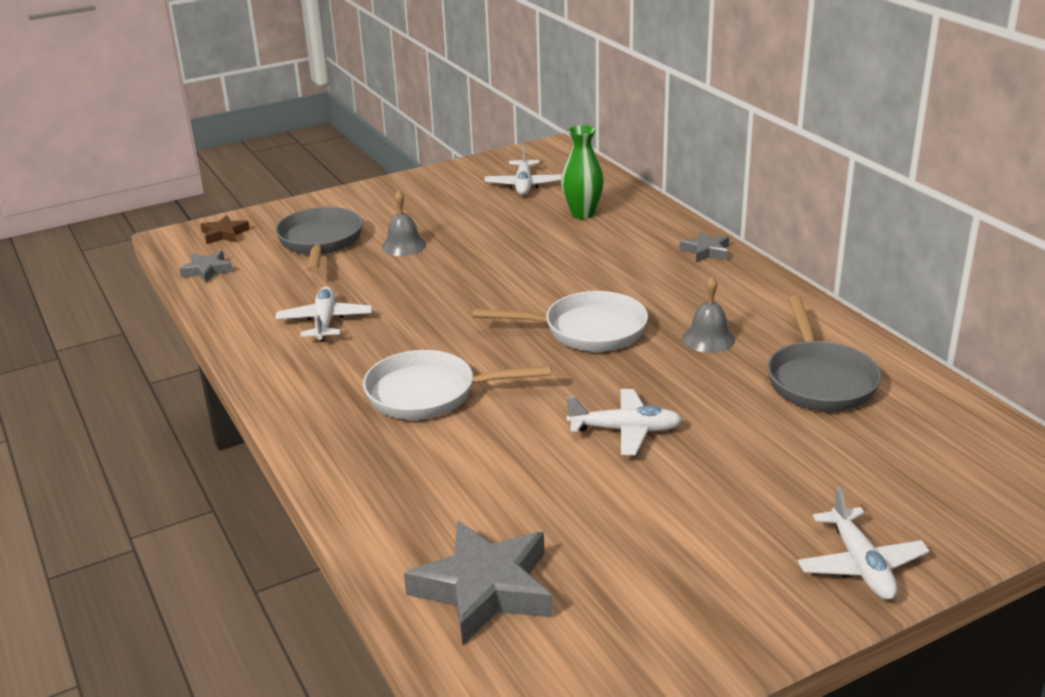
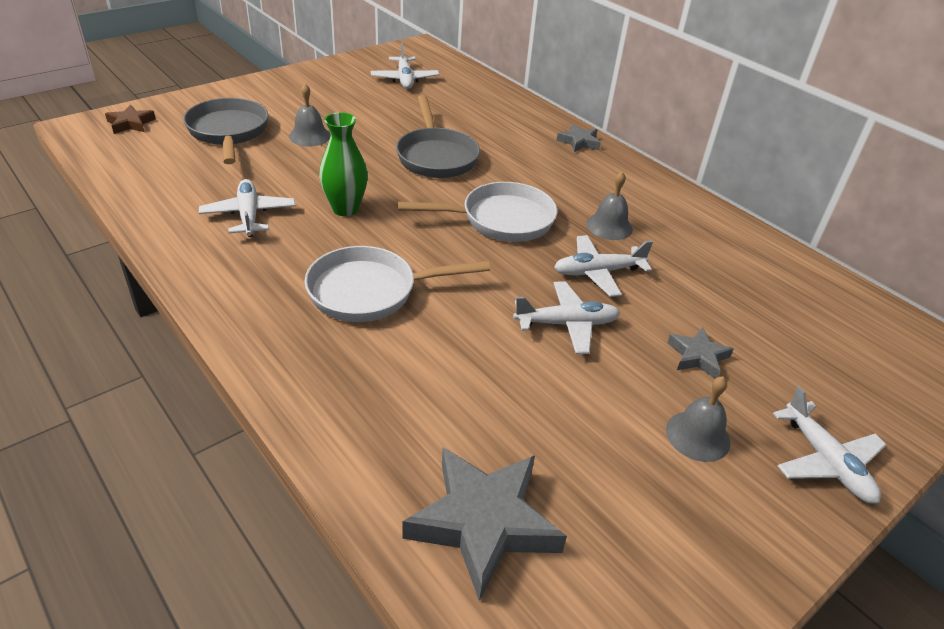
camera: 15 degrees left, 10 degrees up
grey star [179,251,233,283] -> grey star moved to [667,327,733,379]
green vase [561,125,604,219] -> green vase moved to [319,112,368,216]
grey pan [767,296,881,411] -> grey pan moved to [396,95,480,178]
none -> white plane [554,235,653,297]
none -> grey bell [666,376,731,462]

